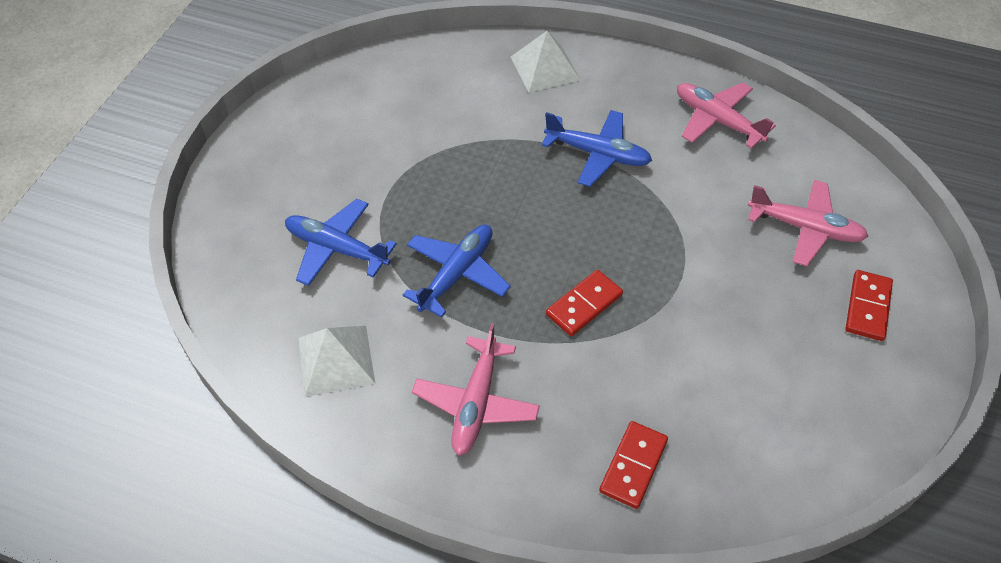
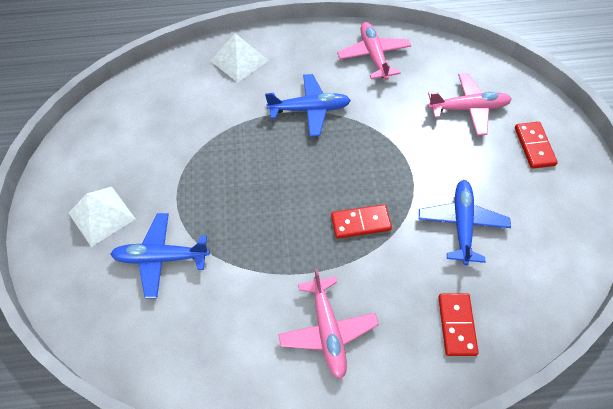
camera: 25 degrees left, 5 degrees up
white pyramid [298,326,375,397] -> white pyramid moved to [69,187,135,247]
blue plane [403,225,511,318] -> blue plane moved to [419,180,511,265]
red domino [546,270,623,336] -> red domino turned 60 degrees clockwise [331,204,392,239]
pink plane [677,82,776,149] -> pink plane turned 60 degrees clockwise [337,22,411,80]

